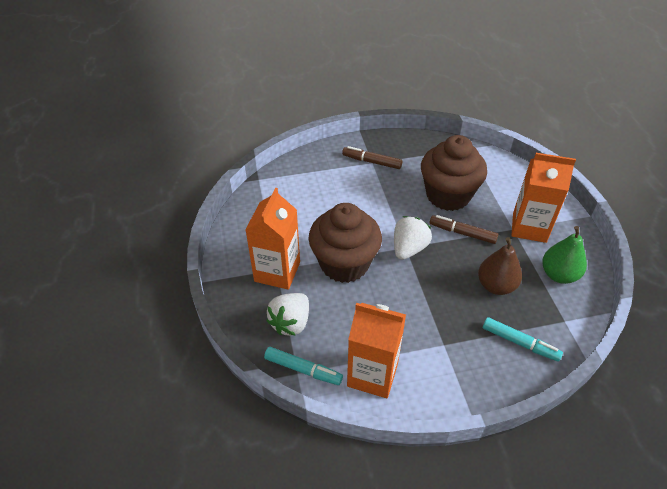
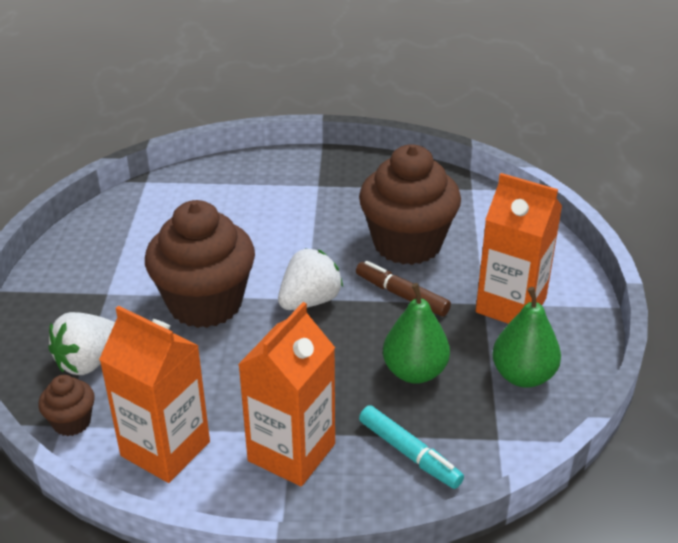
camera: 15 degrees right, 10 degrees down
orange carton [246,188,300,290] -> orange carton moved to [238,302,335,486]
turquoise marker [264,347,343,385] -> brown cupcake [38,375,95,436]
brown marker [342,146,403,169] -> none
brown pear [478,237,522,295] -> green pear [383,283,450,384]

